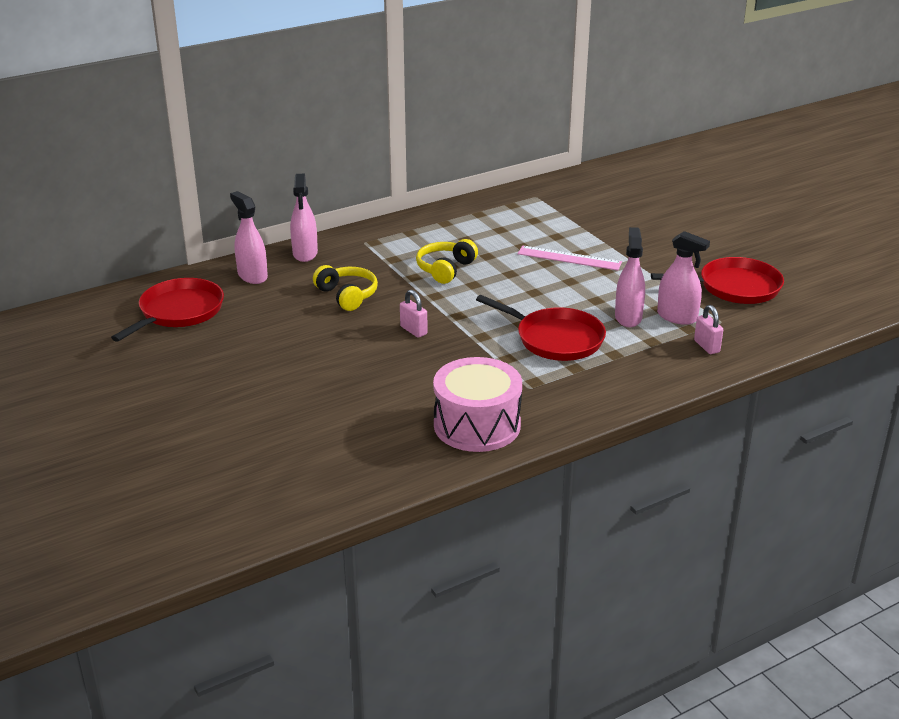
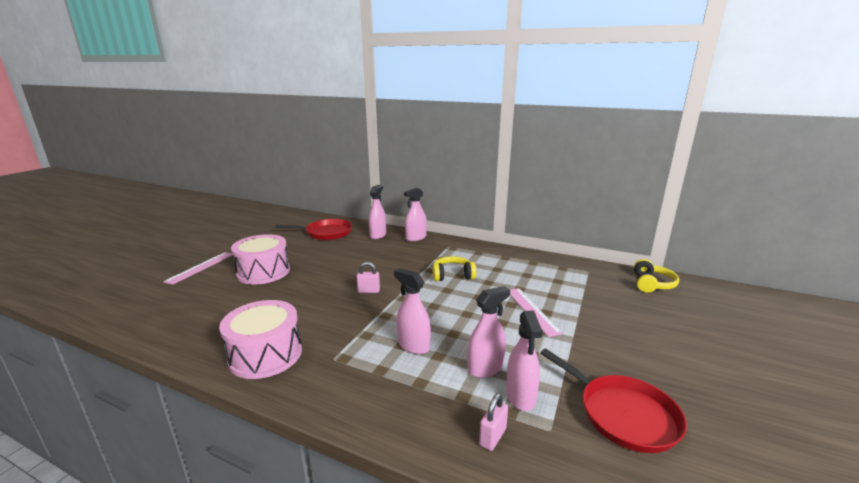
camera: 55 degrees right, 10 degrees down
yellow headphones [313,265,378,311] -> yellow headphones moved to [634,259,679,293]
pink padlock [400,290,428,338] -> pink padlock turned 75 degrees clockwise [357,262,380,293]
red pan [476,295,606,361] -> pink spray bottle [394,268,431,354]
none -> pink ruler [163,252,232,285]
none -> pink drum [231,234,290,284]

